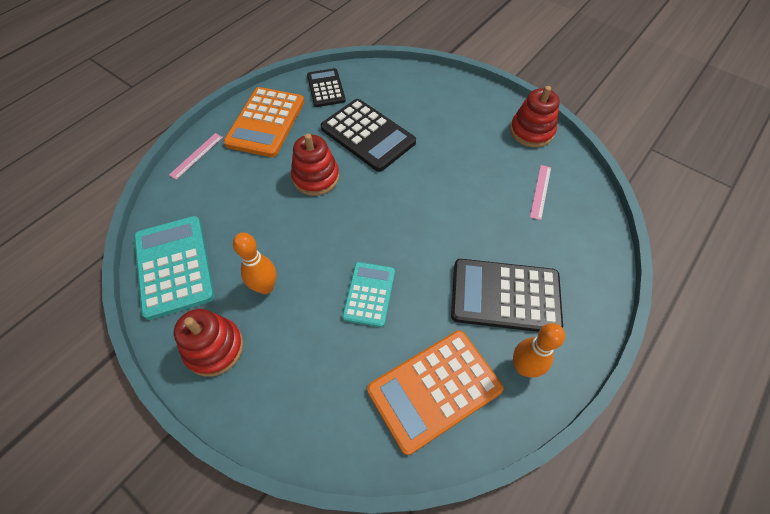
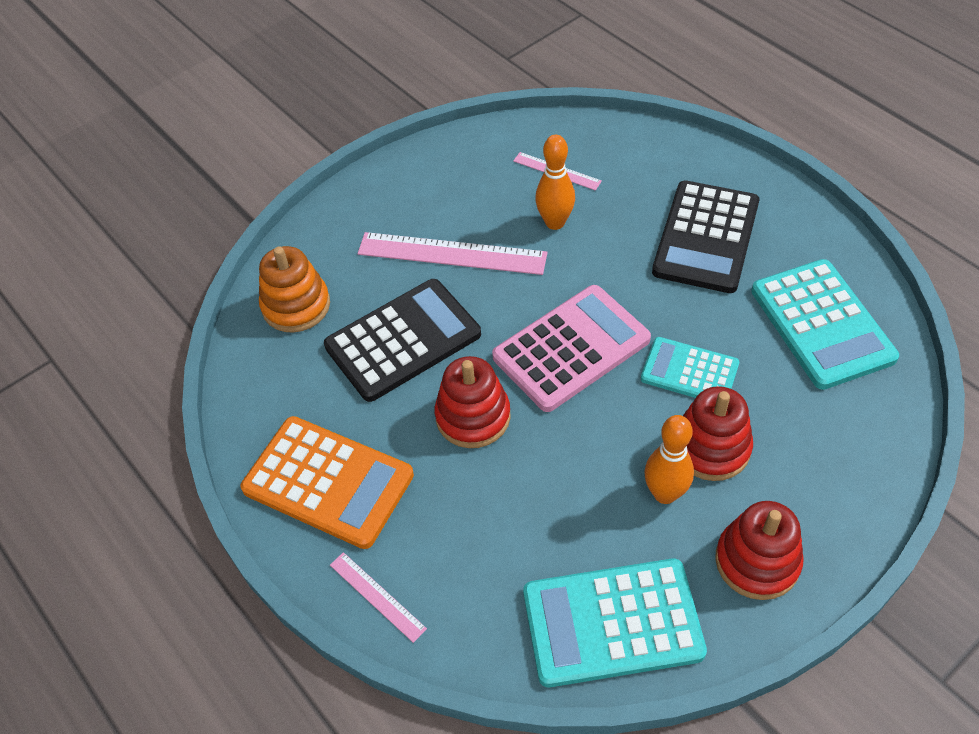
camera: 75 degrees left, 5 degrees down
black calculator [307,68,346,107] -> none
orange calculator [367,330,503,455] -> turquoise calculator [751,259,899,390]
red stacking toy [510,86,560,147] -> red stacking toy moved to [683,386,753,481]
orange bowling pin [513,323,565,378] -> orange bowling pin moved to [535,135,575,230]
none -> orange stacking toy [259,246,330,333]
none -> pink ruler [358,232,547,275]
none -> pink calculator [492,285,651,412]

